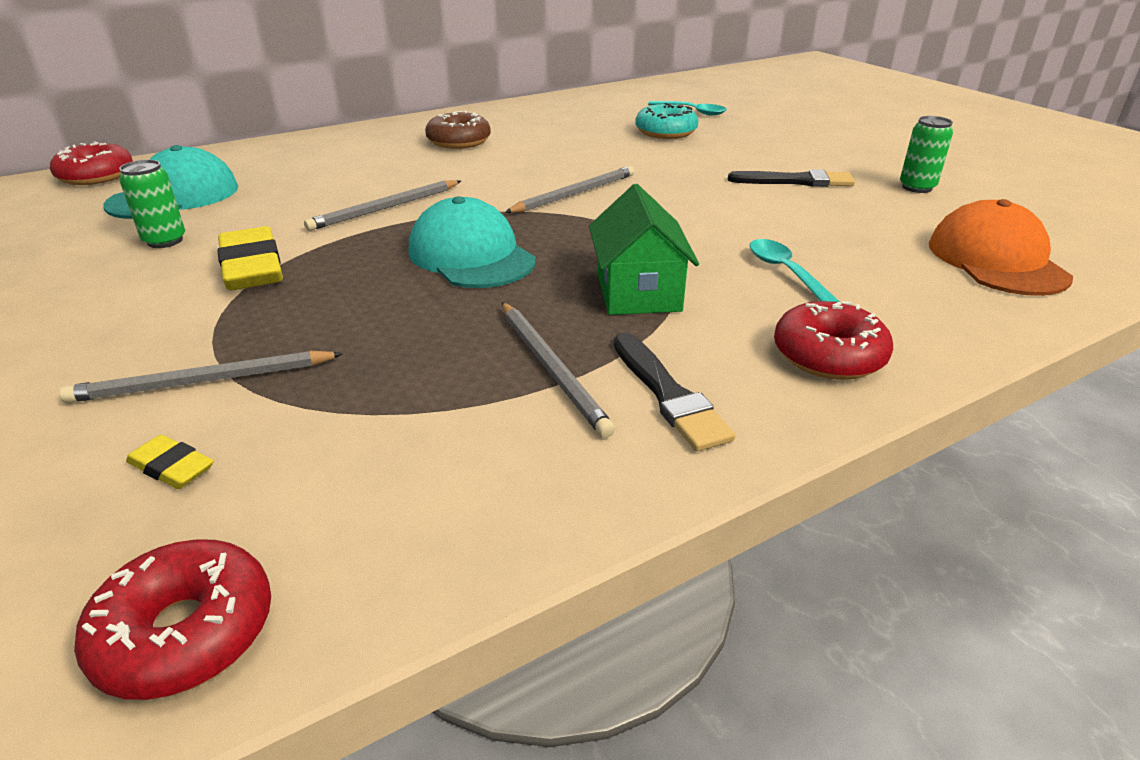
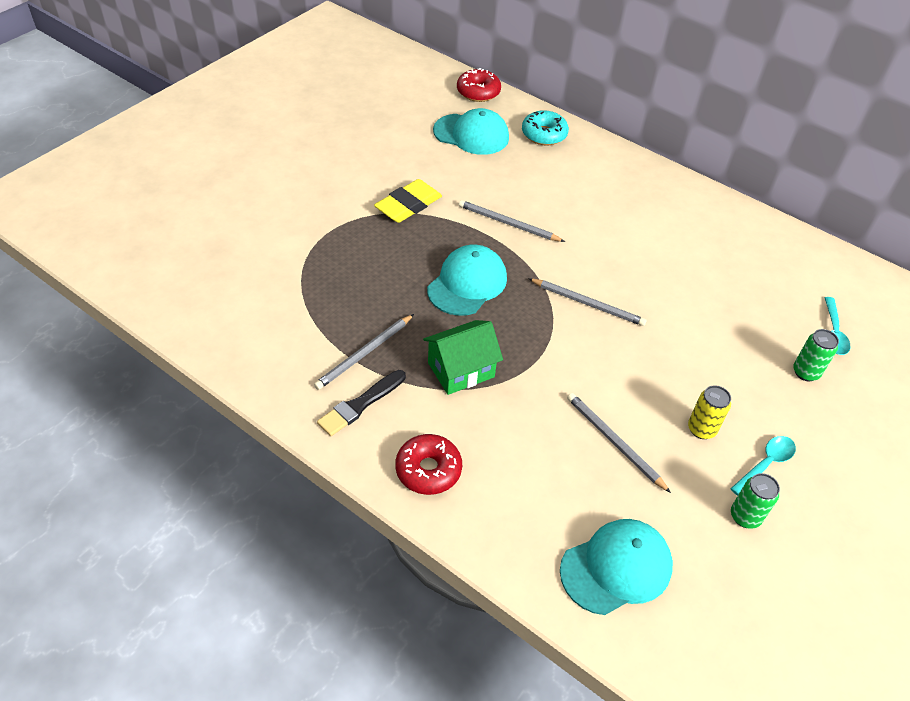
camera: 65 degrees right, 15 degrees up
grey pencil [59,351,344,403] -> grey pencil moved to [567,393,671,493]
red donut [74,539,271,700] -> none
green can [119,160,185,248] -> green can moved to [793,329,839,381]
yellow eraser [126,435,214,489] -> none
brown donut [425,111,491,149] -> none
turquoise donut [635,103,698,139] -> turquoise donut moved to [522,110,569,145]
black brush [728,169,855,187] -> yellow can [688,385,731,439]
turquoise spoon [750,239,840,302] -> turquoise spoon moved to [731,436,796,496]
orange cap [929,199,1073,296] -> turquoise cap [560,519,673,615]

